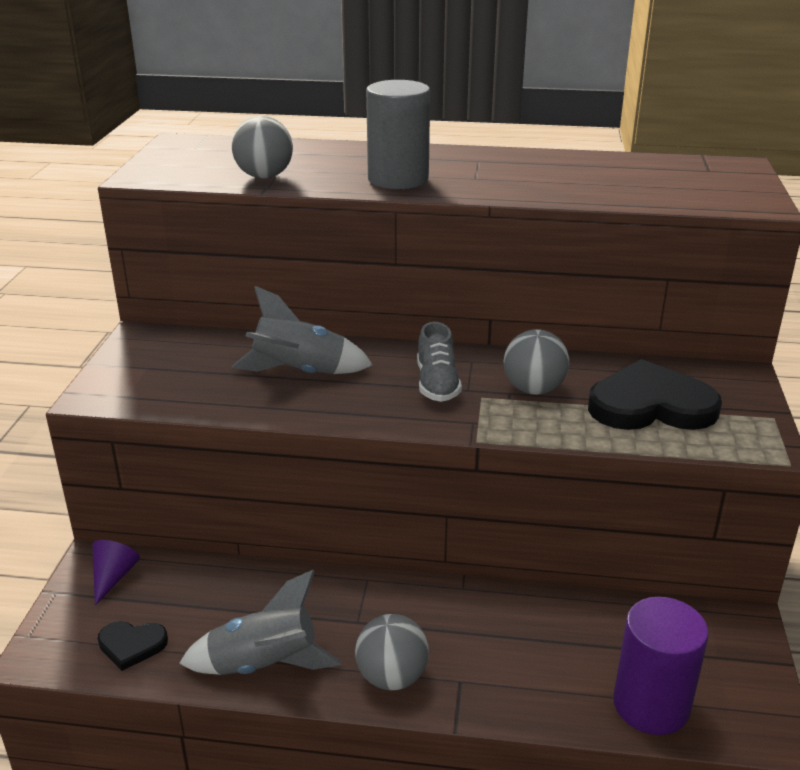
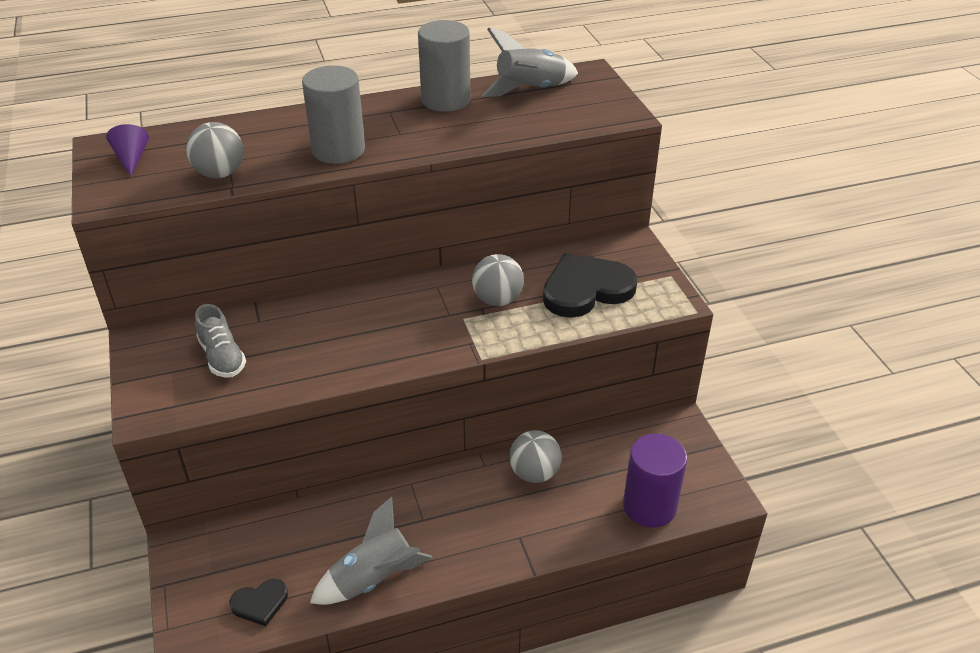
camera: 25 degrees left, 10 degrees up
purple cone [92,540,140,606] -> purple cone moved to [106,124,149,177]
grey rocket [232,286,373,374] -> grey rocket moved to [482,28,578,97]
grey ball [355,614,429,690] -> grey ball moved to [509,430,561,483]
grey shoe [417,322,462,402] -> grey shoe moved to [195,304,246,378]
none -> grey cylinder [418,20,471,112]

